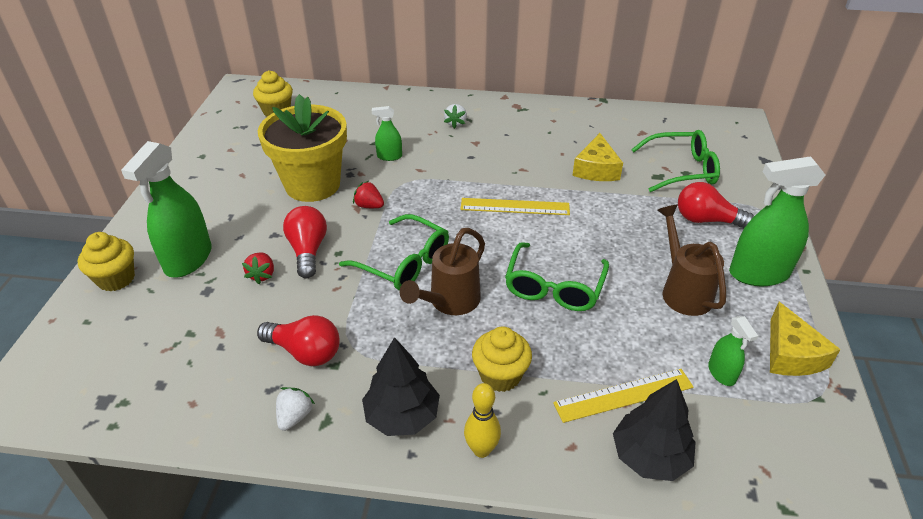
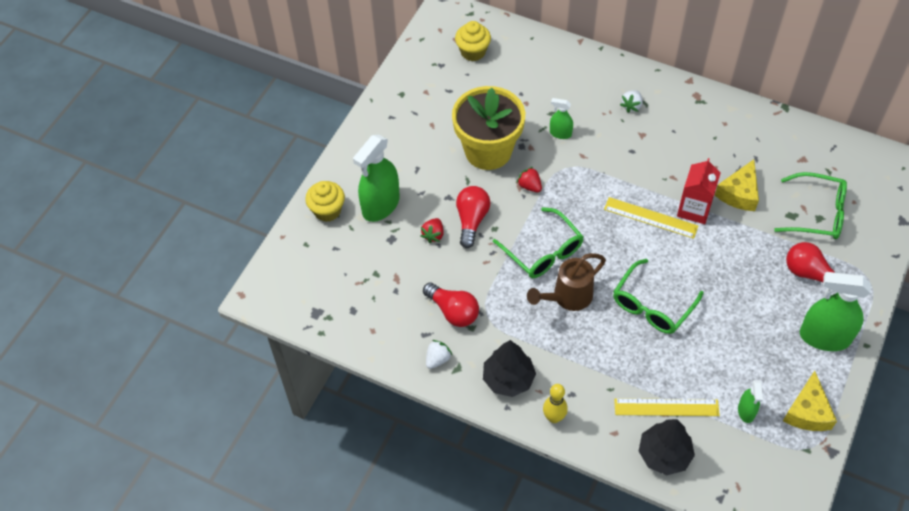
camera: 20 degrees right, 15 degrees up
yellow cupcake [472,327,532,392] -> none
brown watering can [658,205,726,316] -> none
none -> red carton [677,158,721,224]

